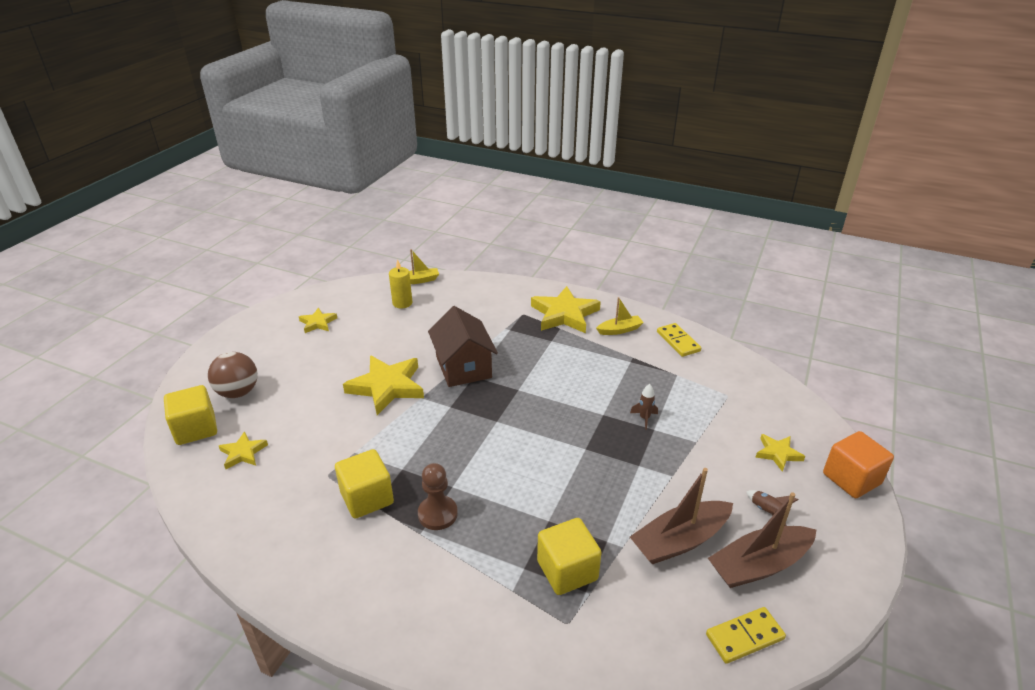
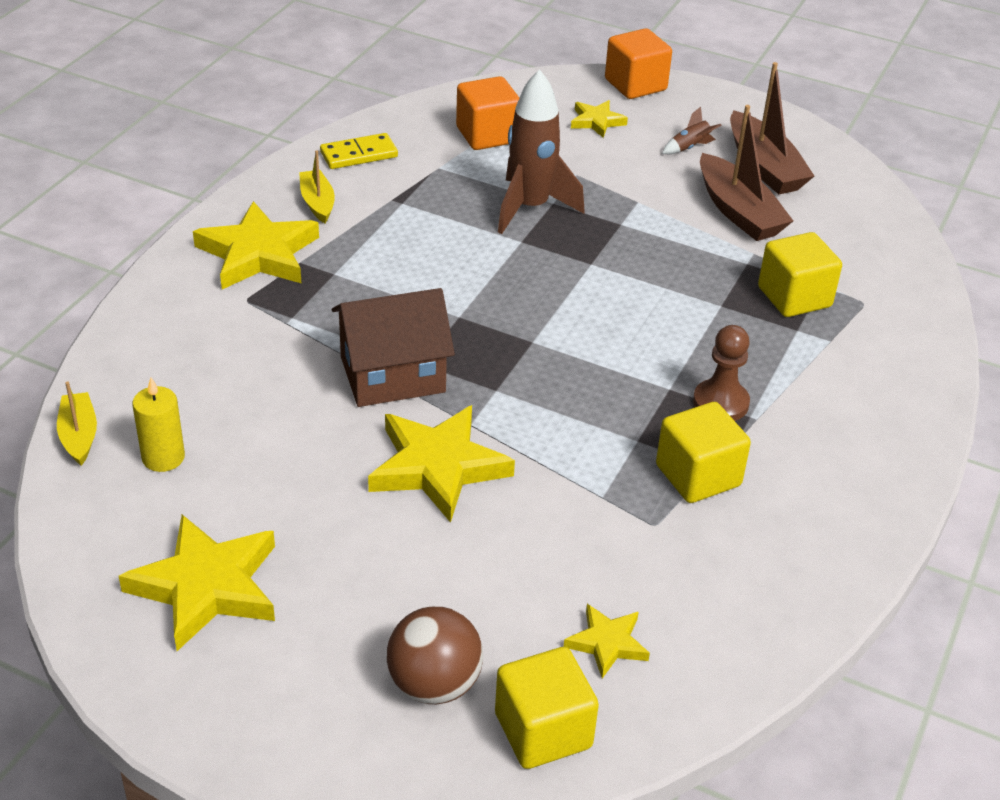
camera: 90 degrees left, 5 degrees up
yellow star [299,308,337,333] -> yellow star [119,515,275,651], size x1.91
brown rocket [630,384,658,430] -> brown rocket [498,69,585,234], size x2.42
yellow domino [706,607,786,664] -> none
none -> orange cube [456,76,519,150]

